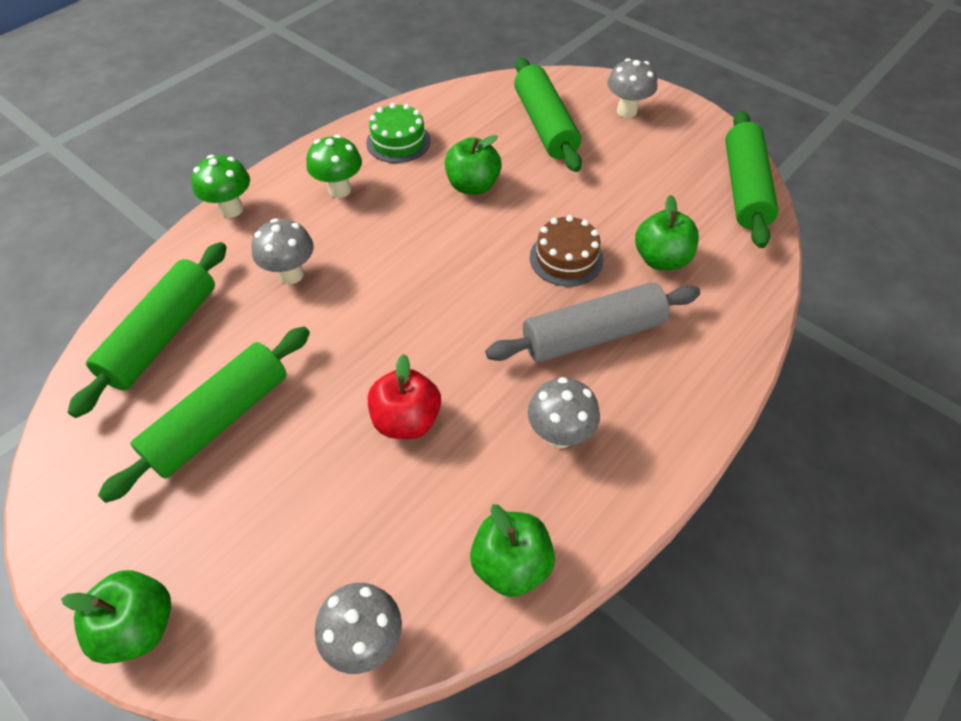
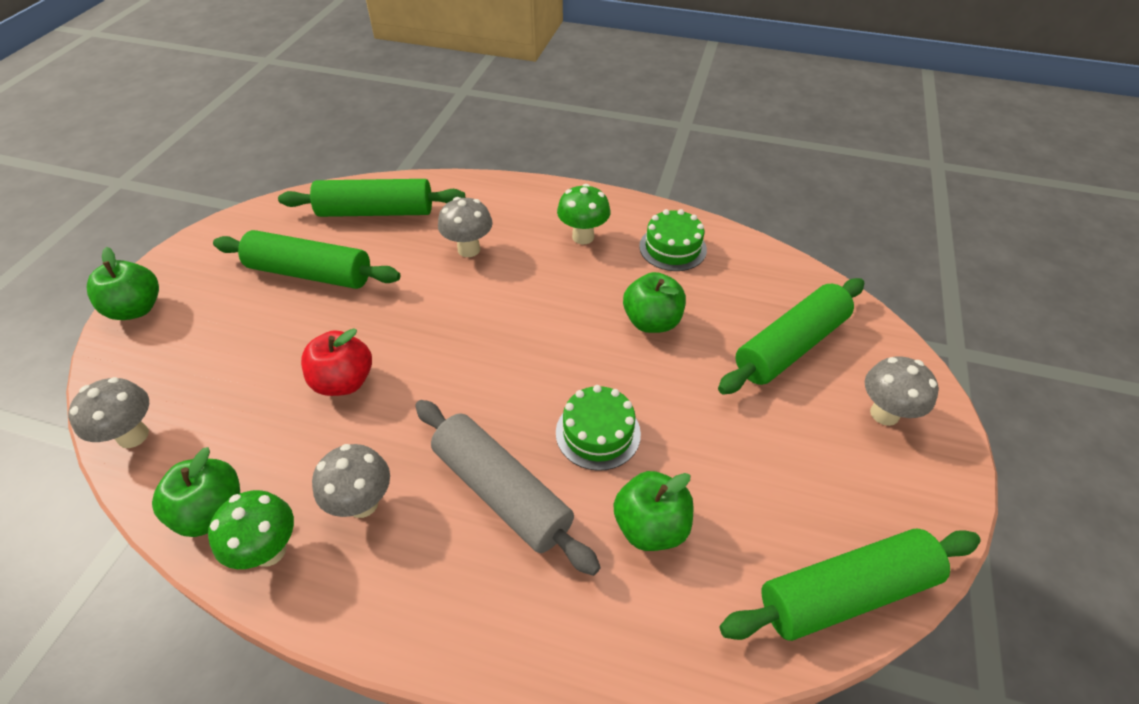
camera: 65 degrees right, 5 degrees down
green mushroom [191,155,250,218] -> green mushroom moved to [208,490,294,569]
brown cake [530,215,603,286] -> green cake [556,385,641,471]

